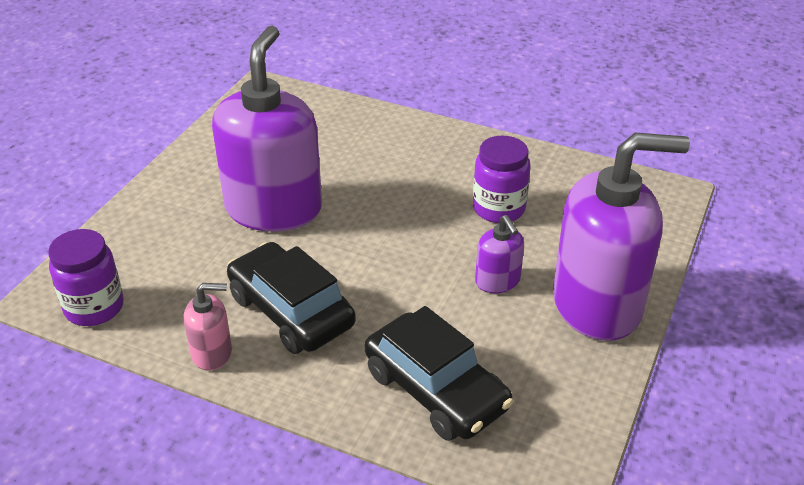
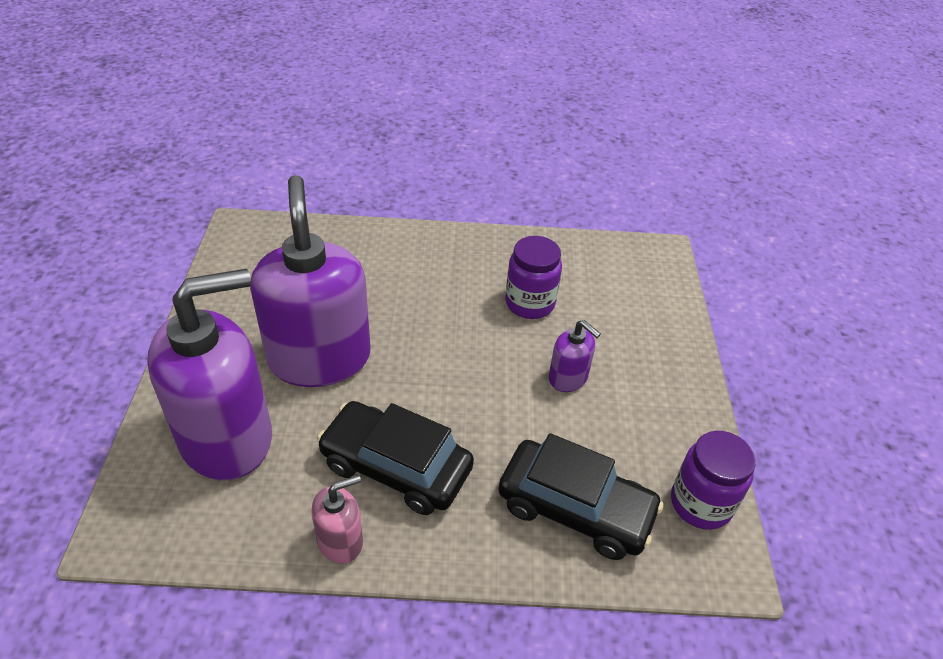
camera: 25 degrees left, 5 degrees up
purple jar [48,229,124,326] -> purple jar moved to [671,431,756,530]
purple soap dispenser [553,133,690,341] -> purple soap dispenser moved to [147,269,272,481]

